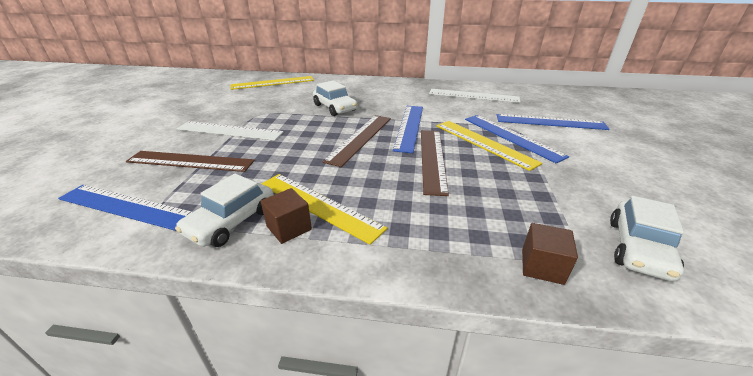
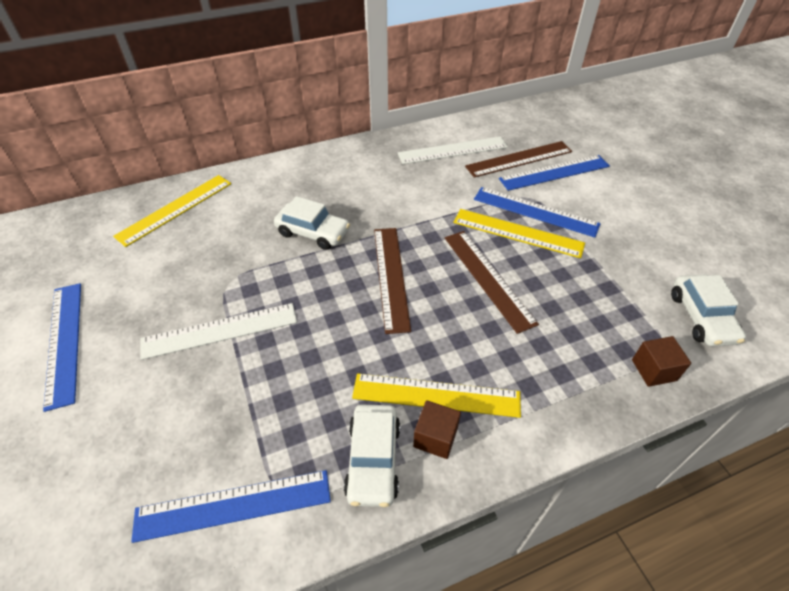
camera: 30 degrees left, 15 degrees up
brown ruler [126,151,255,172] -> brown ruler moved to [465,141,572,178]
blue ruler [393,106,423,153] -> blue ruler moved to [43,283,81,412]

